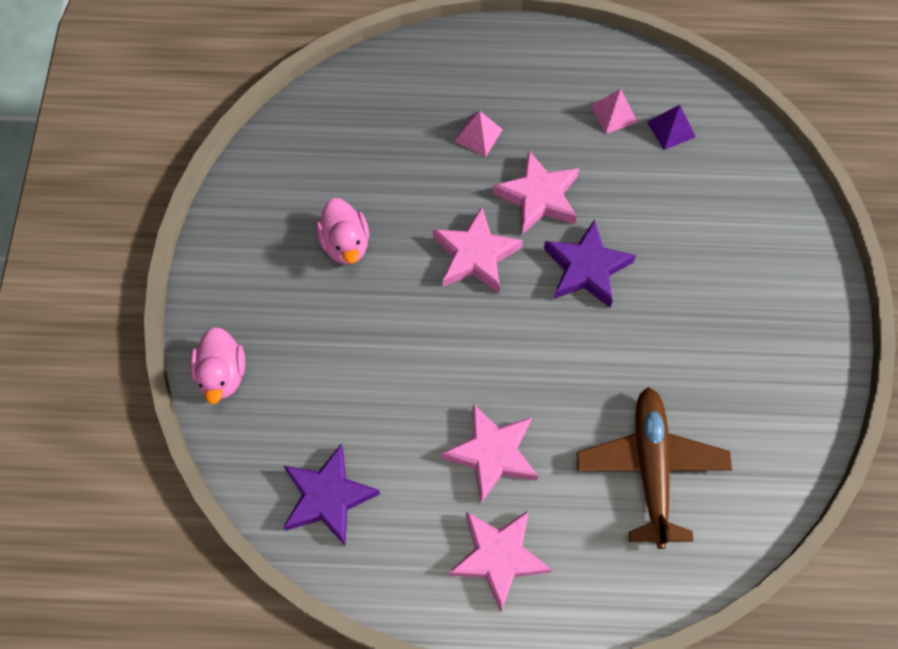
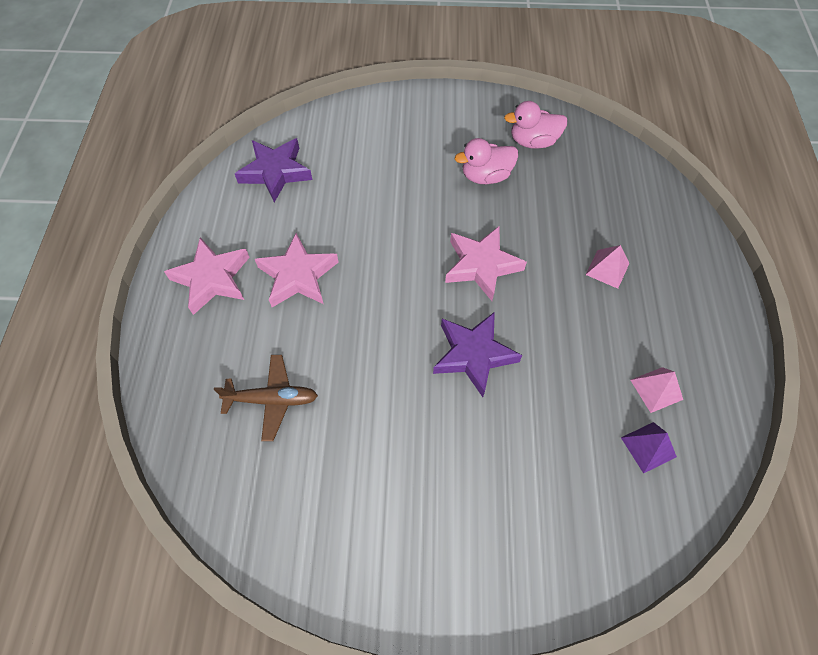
camera: 90 degrees right, 5 degrees down
pink duck [190,327,245,404] -> pink duck moved to [504,101,568,149]
pink star [493,150,579,234] -> none
brown plane [576,387,732,549] -> brown plane [214,355,318,441], size x0.64

